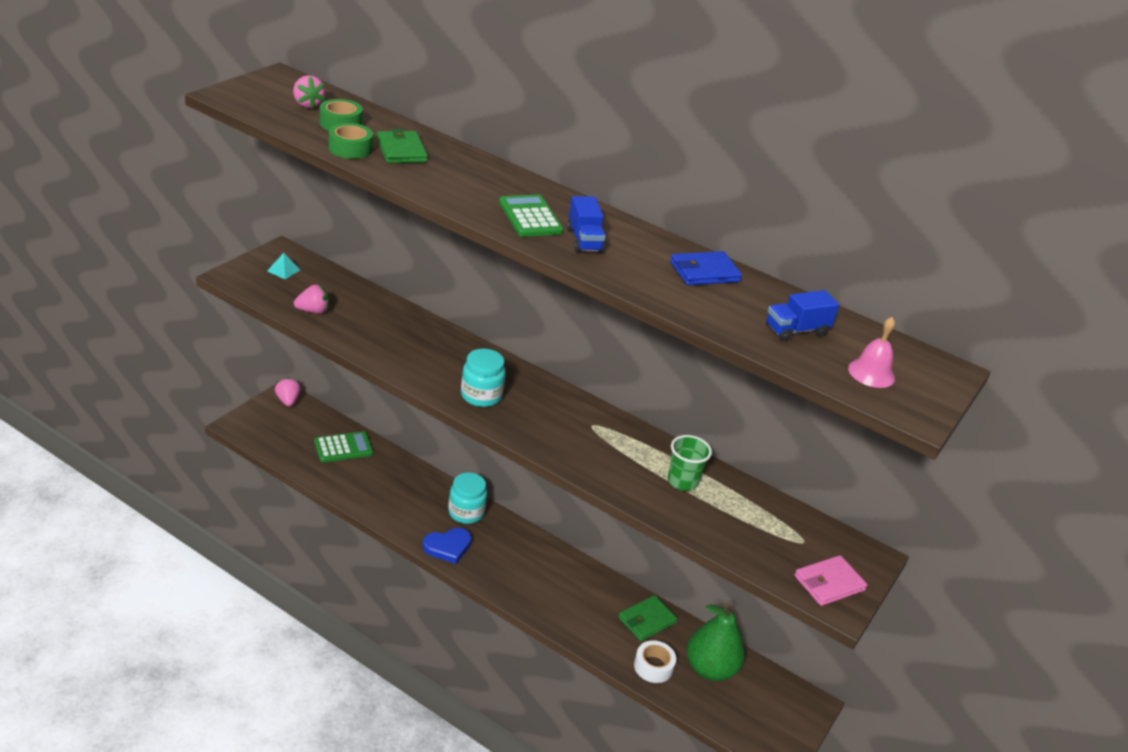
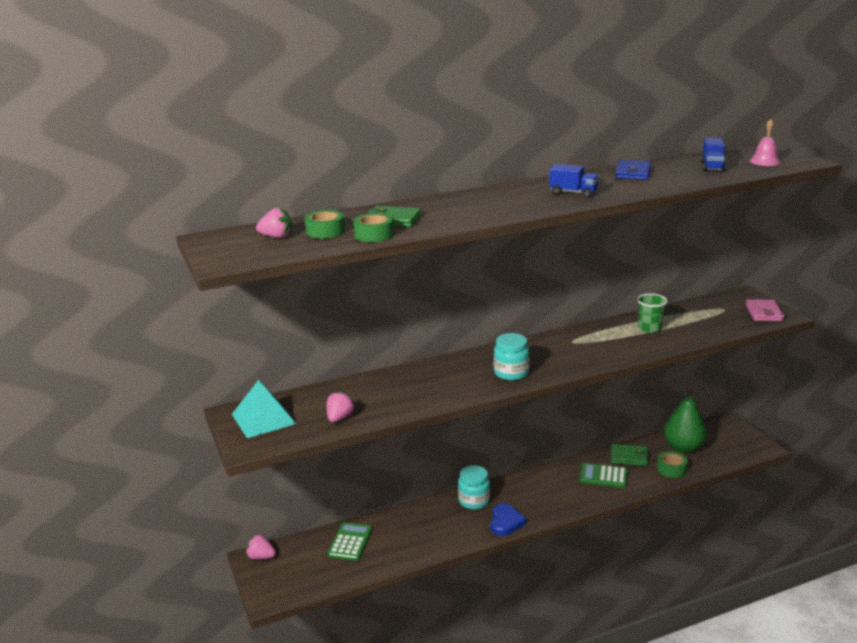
camera: 50 degrees left, 10 degrees down
turquoise pyramid [267,253,300,279] -> turquoise pyramid [232,380,296,438], size x2.19
green calculator [499,195,563,237] -> green calculator moved to [580,463,628,488]
green wallet [618,595,677,641] -> green wallet turned 75 degrees counterclockwise [611,444,649,466]
white tape [634,640,676,683] -> green tape [657,451,688,478]

